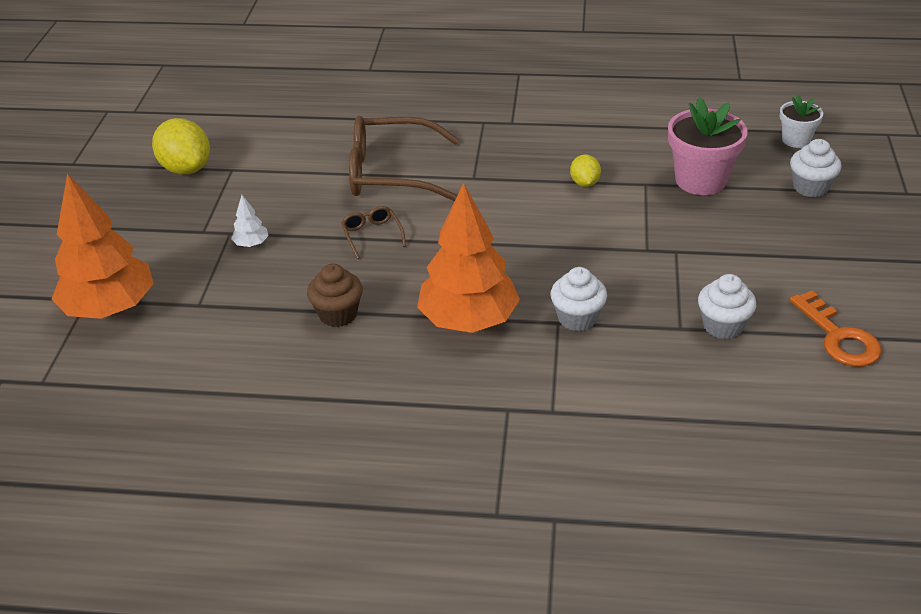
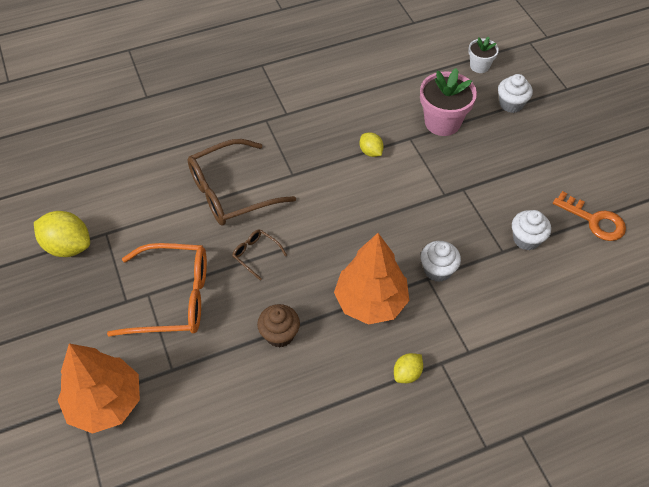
camera: 30 degrees left, 15 degrees up
white tree [231,195,269,247] -> orange glasses [107,243,207,337]
none -> yellow lemon [394,353,423,383]

